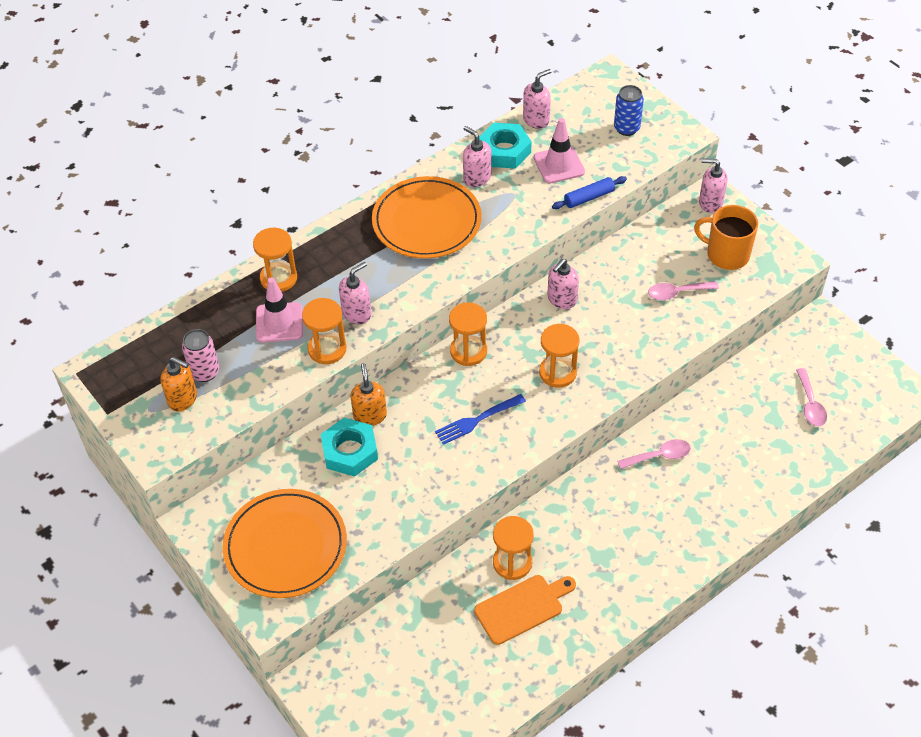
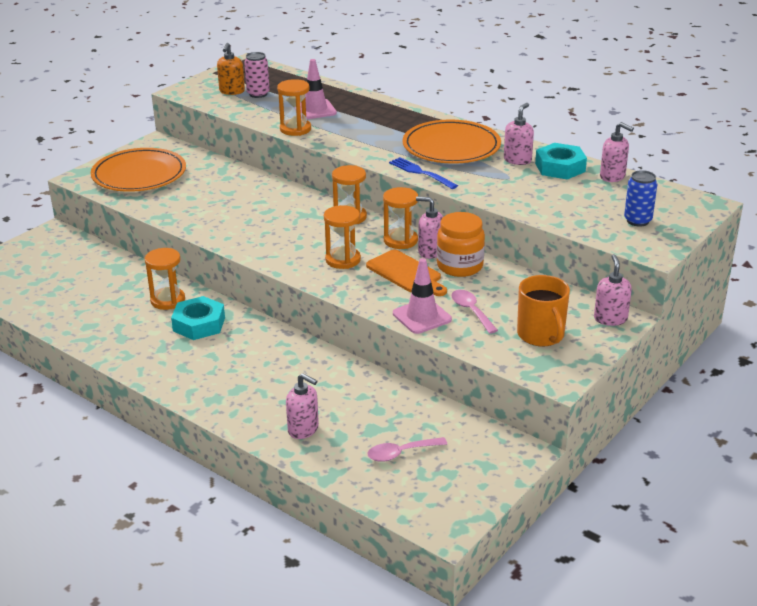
camera: 75 degrees right, 20 degrees down
orange hourglass [253,228,297,292] -> orange hourglass moved to [383,187,418,249]
turquoise nut [321,418,378,477] -> turquoise nut moved to [171,296,225,340]
pink soap dispenser [339,262,371,324] -> pink soap dispenser moved to [286,373,319,439]
orange soap dispenser [351,363,387,426] -> none
blue fork [435,394,526,445] -> blue fork moved to [389,157,458,189]
orange cutting board [474,575,576,645] -> orange cutting board moved to [366,249,447,296]
pink traffic cone [534,118,585,184] -> pink traffic cone moved to [393,258,452,334]
blue rolling pin [552,176,627,209] -> none
pink spoon [617,439,691,469] -> none
orange mug [694,205,758,270] -> orange mug turned 150 degrees clockwise [517,275,570,346]
none -> orange jar [437,212,485,277]

